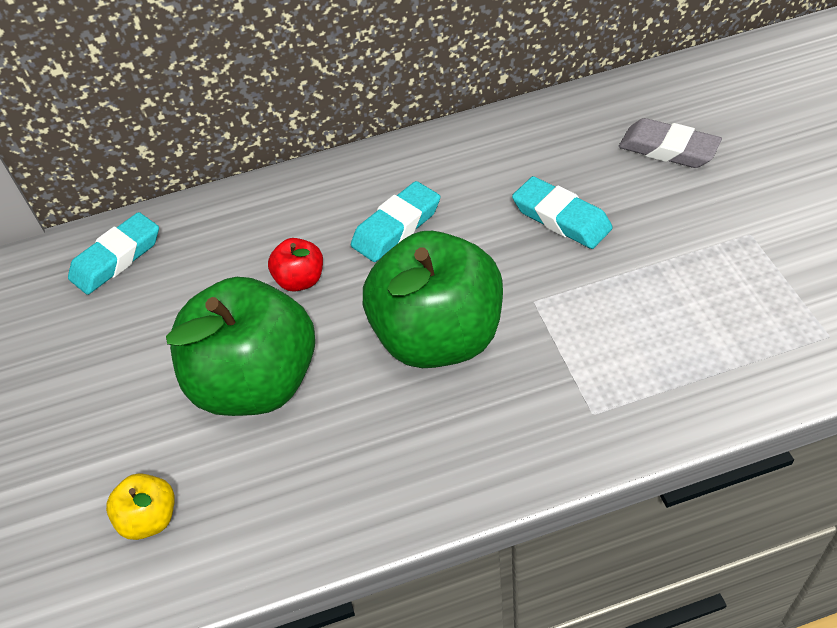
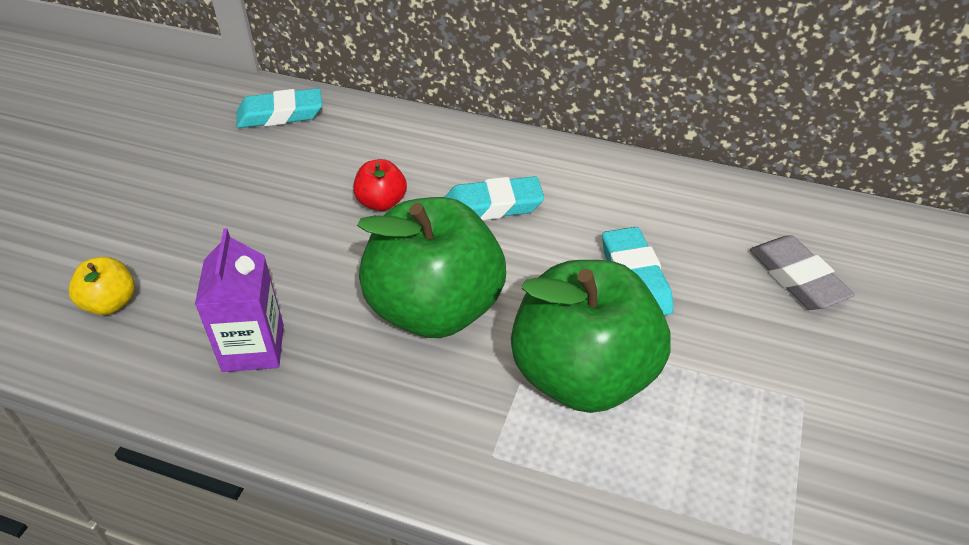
camera: 30 degrees right, 5 degrees down
green apple [166,277,315,416] -> green apple moved to [511,260,671,413]
none -> purple carton [195,228,284,372]

